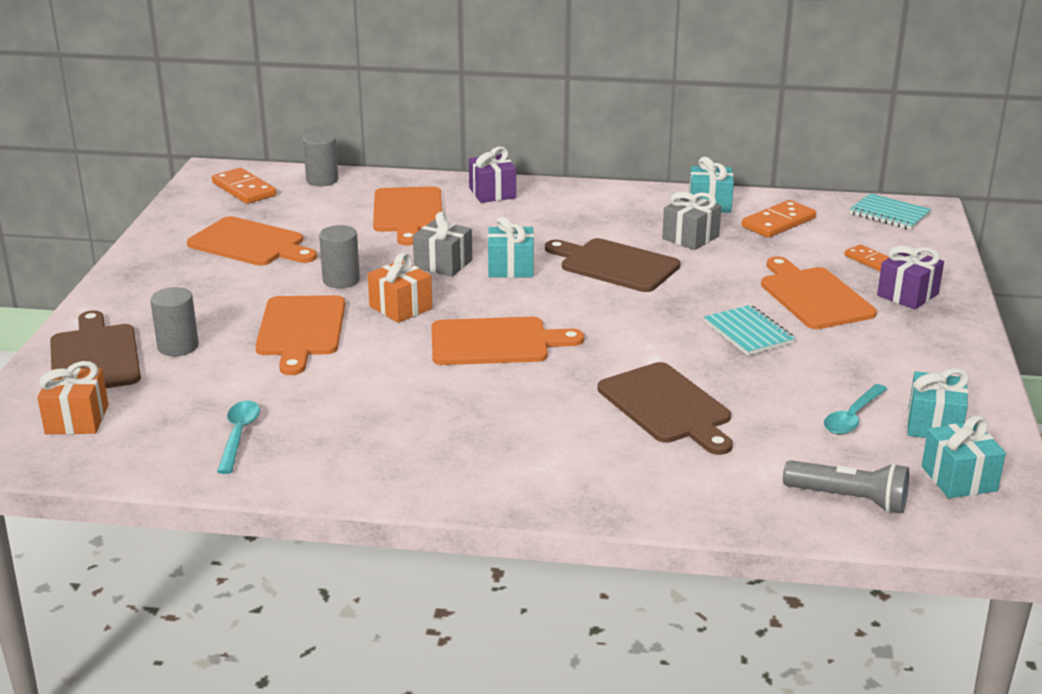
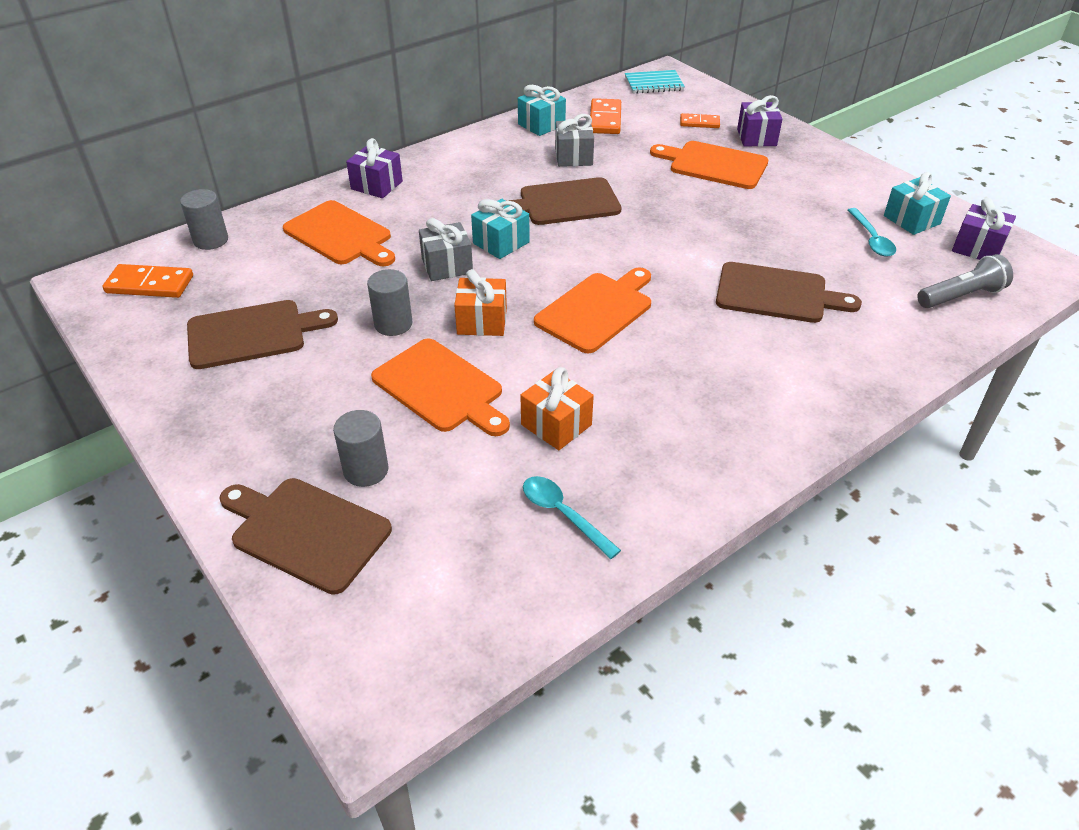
camera: 45 degrees left, 15 degrees up
orange gift [37,361,109,435] -> orange gift moved to [520,367,594,450]
orange cutting board [187,216,317,266] -> brown cutting board [187,300,338,369]
turquoise notebook [704,305,796,356] -> none
turquoise gift [922,415,1006,498] -> purple gift [952,198,1016,260]

